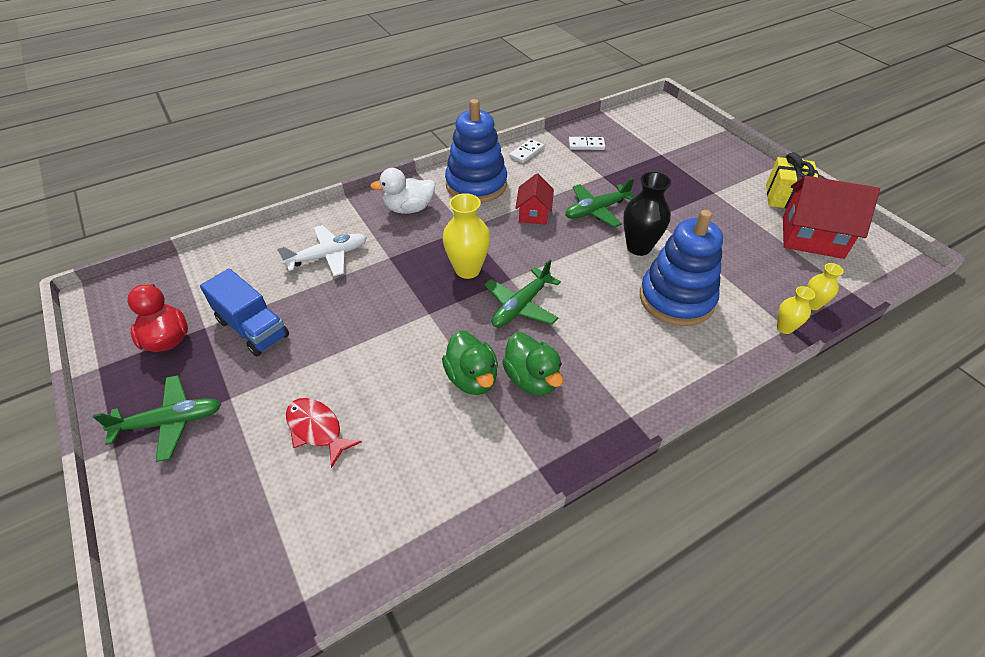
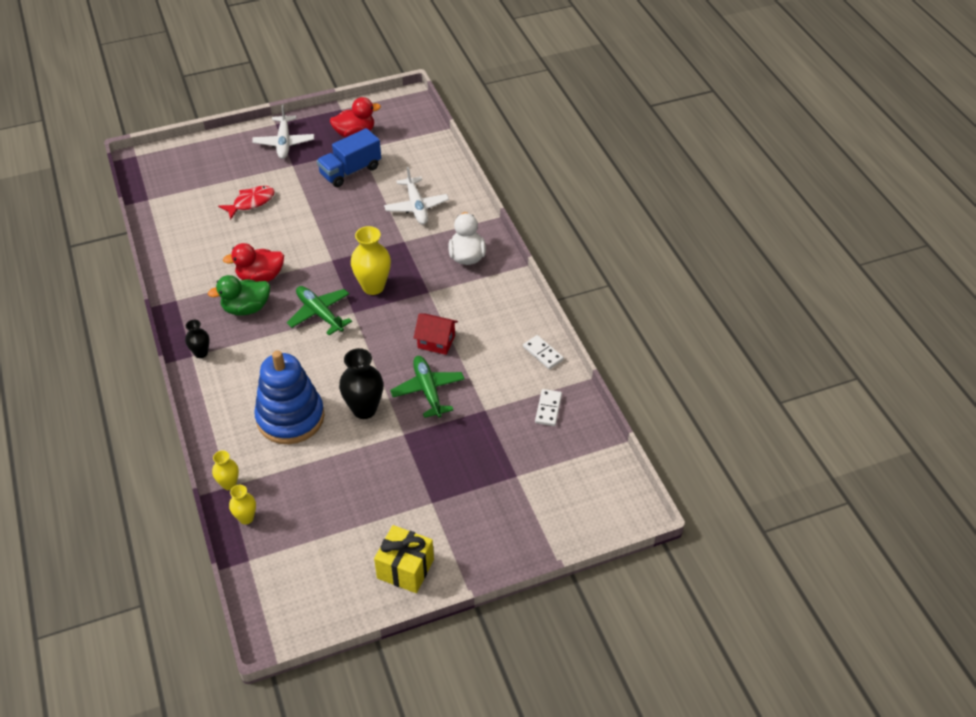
camera: 100 degrees right, 0 degrees up
green plane [93,375,221,462] -> white plane [252,105,314,159]
green duck [442,330,498,395] -> red duck [223,243,284,282]
blue stacking toy [445,99,507,203] -> none
red house [783,176,880,259] -> none
none -> black vase [185,320,210,358]

